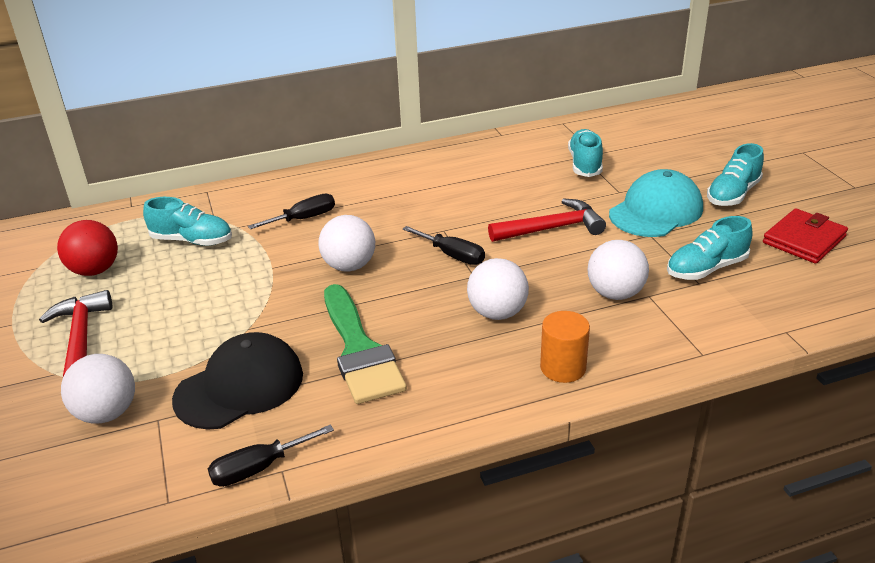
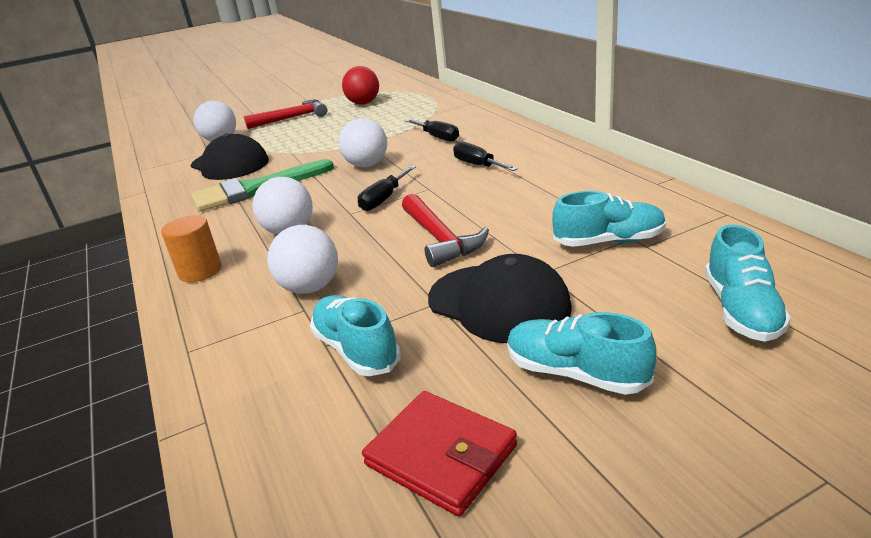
camera: 85 degrees right, 5 degrees down
turquoise shoe [143,197,232,246] -> turquoise shoe moved to [705,224,791,342]
black screwdriver [208,424,334,487] -> black screwdriver moved to [453,141,518,171]
turquoise cap [609,169,703,237] -> black cap [428,254,572,343]

